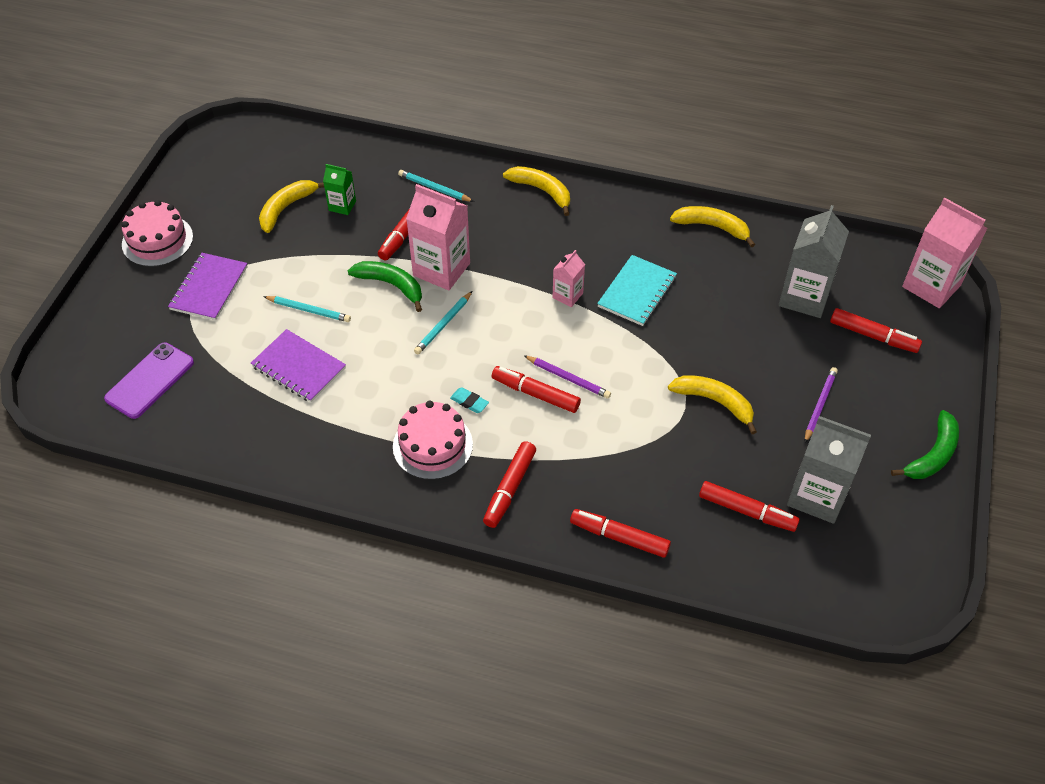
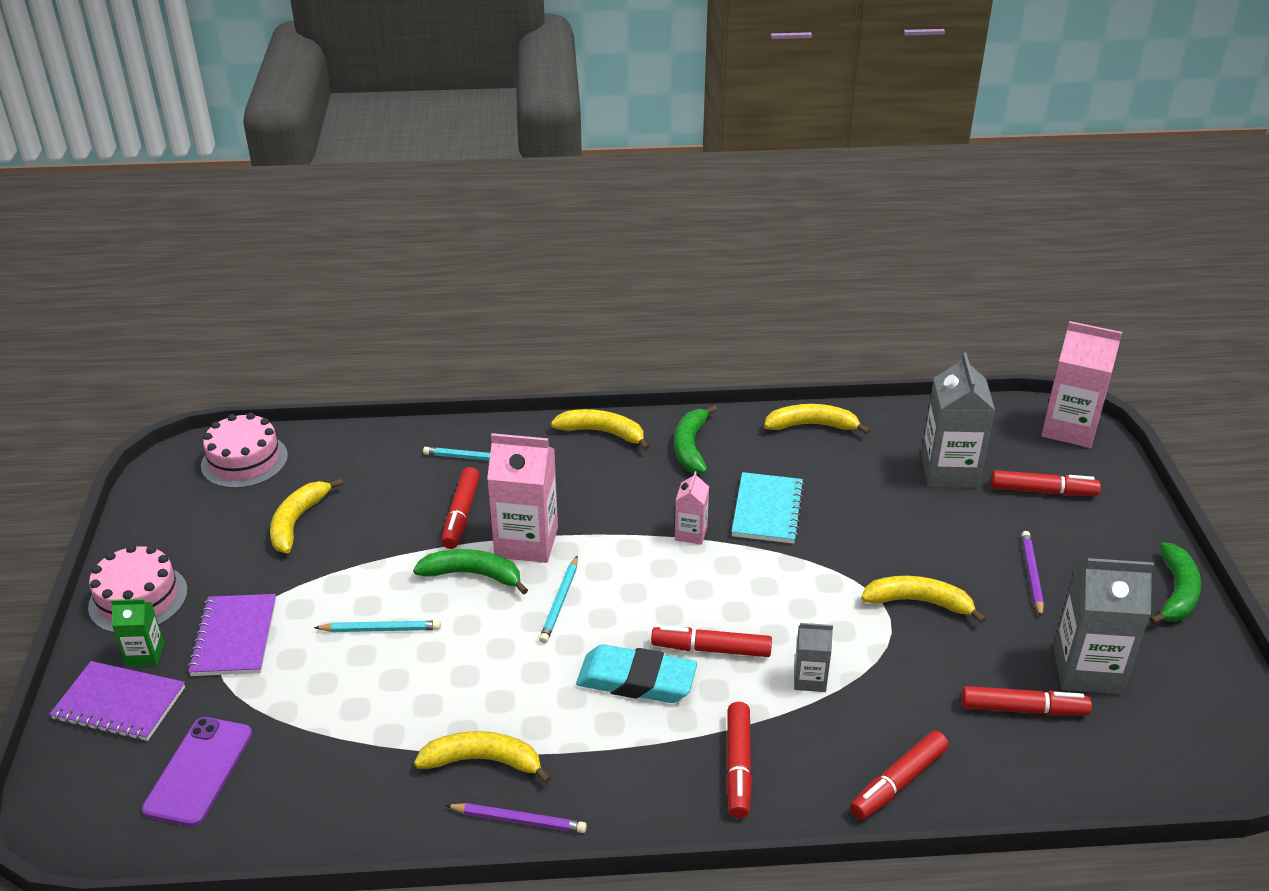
camera: 20 degrees left, 15 degrees down
purple notebook [251,329,346,402] -> purple notebook moved to [49,661,185,741]
green carton [323,164,356,215] -> green carton moved to [111,599,164,666]
pink cake [393,401,473,480] -> pink cake moved to [201,413,288,488]
turquoise eraser [450,387,489,413] -> turquoise eraser [576,644,697,703], size x2.29
purple pencil [523,355,611,399] -> purple pencil moved to [445,803,587,833]
red marker [570,509,671,558] -> red marker turned 45 degrees counterclockwise [850,731,949,820]
none -> yellow banana [414,731,551,784]
none -> green banana [674,405,717,474]
none -> grey carton [794,623,833,692]

